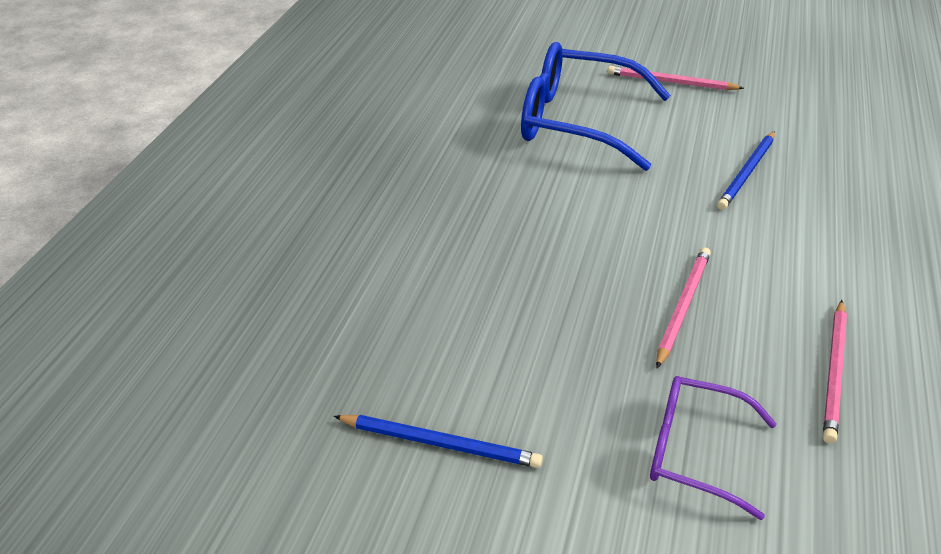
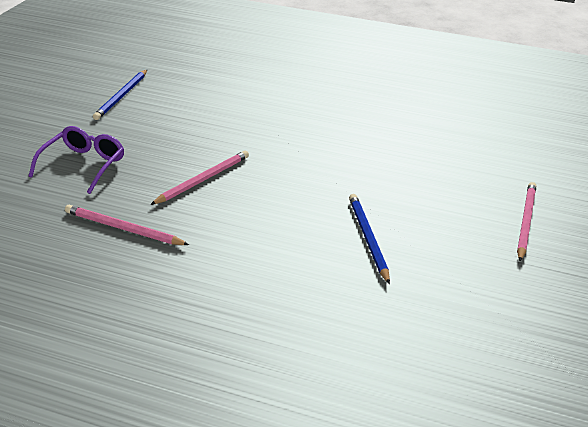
camera: 90 degrees right, 5 degrees down
blue glasses [521,42,671,171] -> none
pink pencil [656,248,711,368] -> pink pencil turned 75 degrees counterclockwise [150,151,249,205]
blue pencil [717,131,775,210] -> blue pencil turned 45 degrees clockwise [349,194,390,284]

